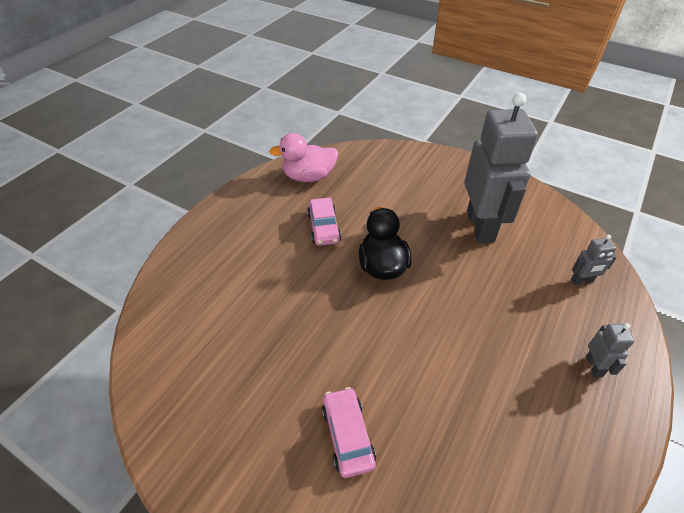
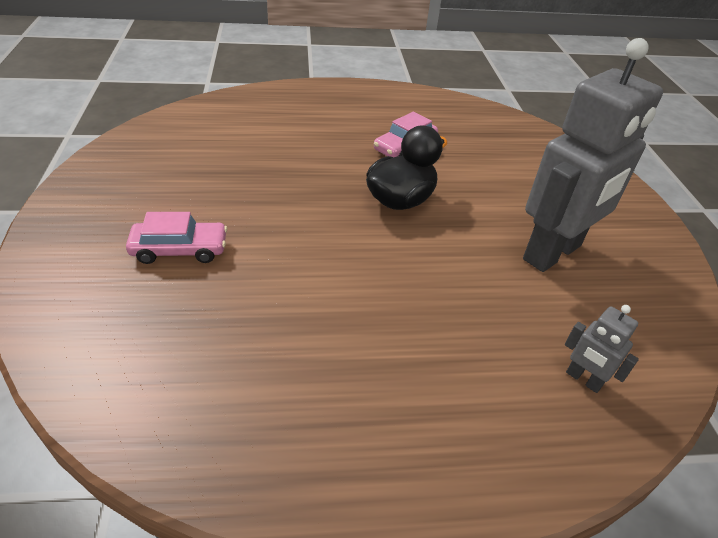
camera: 50 degrees right, 5 degrees down
pink duck [269,133,338,182] -> none
pink car [322,387,376,478] -> pink car turned 45 degrees clockwise [126,212,227,264]
grey robot [586,323,634,377] -> none

